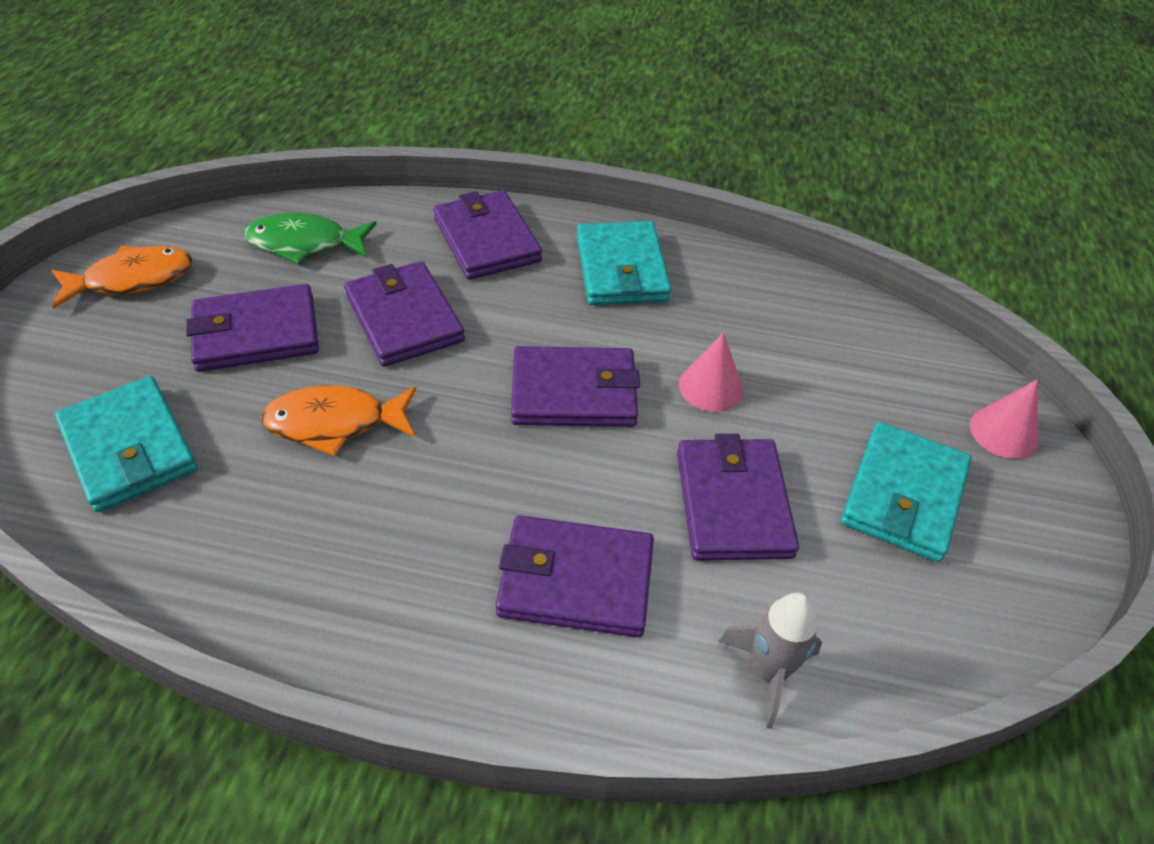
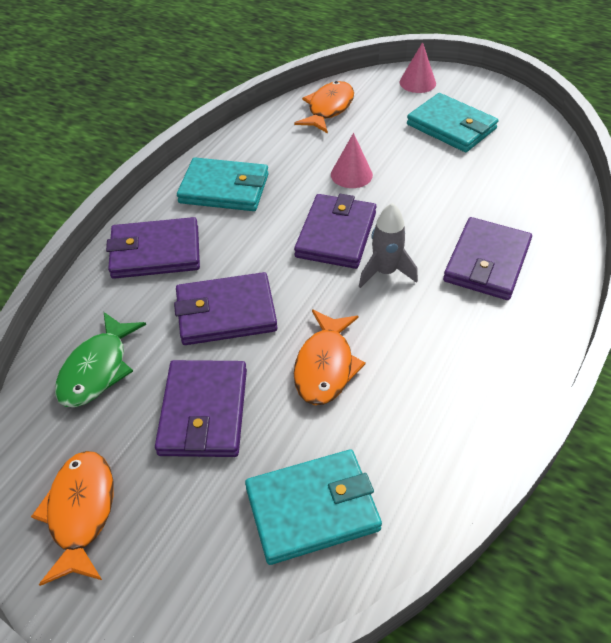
camera: 70 degrees left, 0 degrees up
purple wallet [677,434,799,561] -> none
grey rocket [718,593,822,729] -> grey rocket moved to [359,203,418,288]
none -> orange fish [294,81,354,133]

